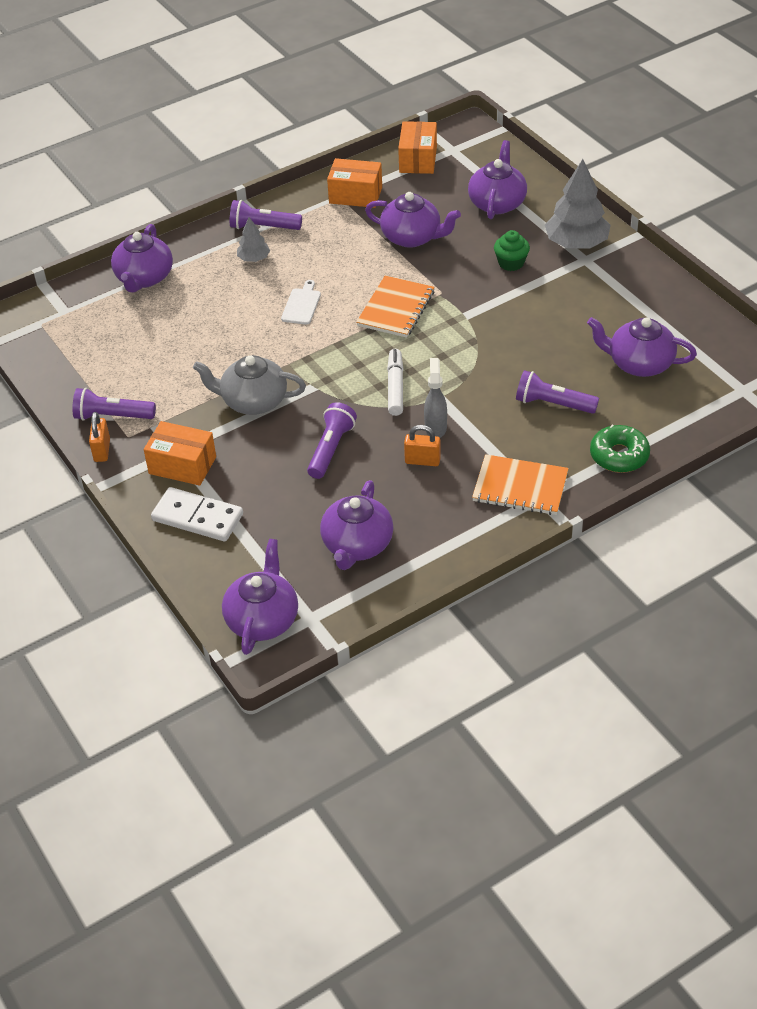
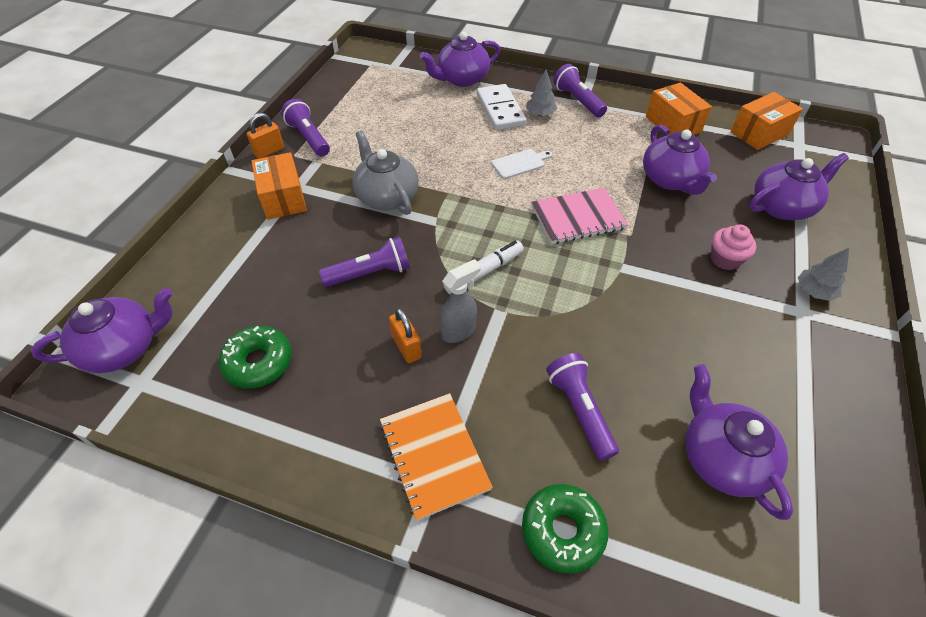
camera: 50 degrees right, 5 degrees up
white domino [151,487,243,541] -> white domino moved to [477,84,526,130]
purple teapot [320,480,393,570] -> green donut [219,326,292,389]
orange notebook [356,276,434,338] -> pink notebook [531,188,628,244]
green cupcake [494,230,530,271] -> pink cupcake [711,224,756,270]
grey tree [545,159,611,248] -> grey tree [798,248,849,301], size x0.52

